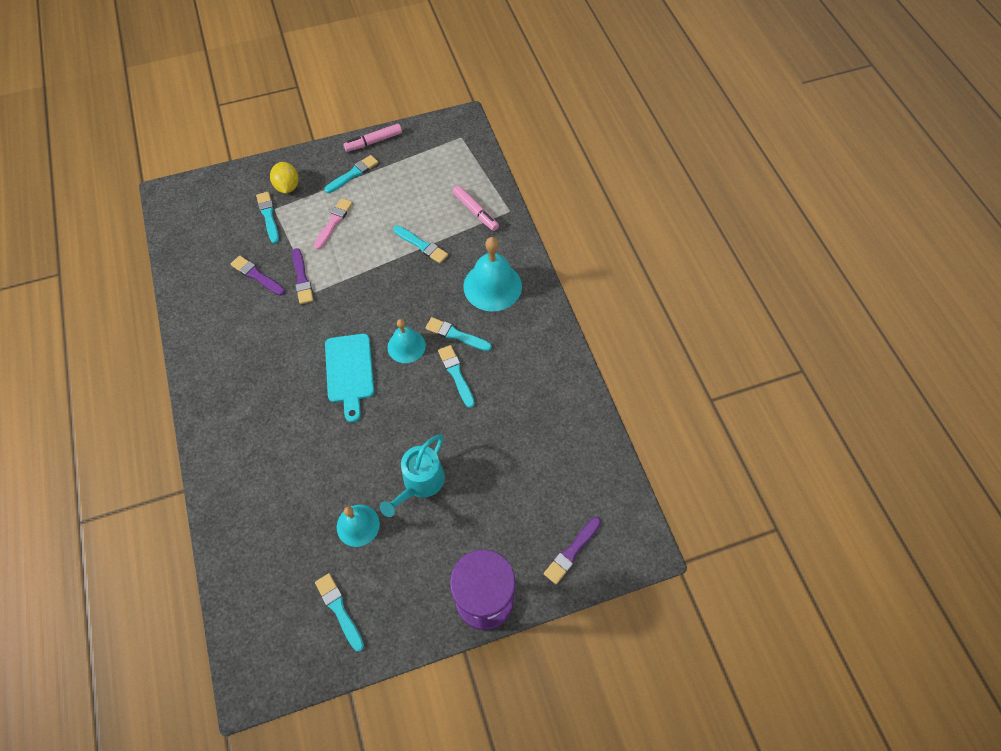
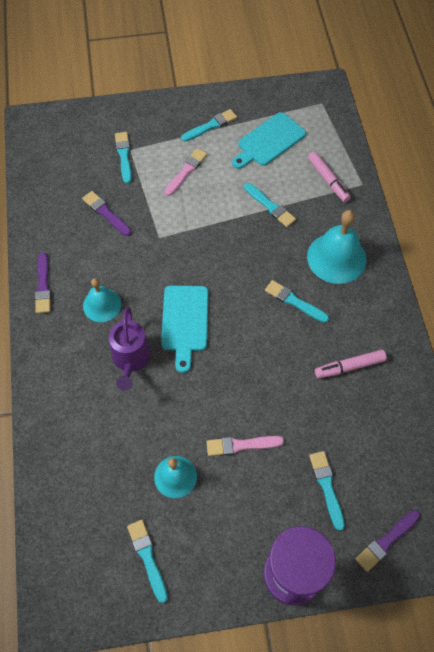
camera: 10 degrees right, 0 degrees up
yellow lemon [270,162,298,193] -> none
purple brush [292,248,313,304] -> purple brush moved to [35,252,51,313]
pink marker [343,124,402,152] -> pink marker moved to [315,350,387,378]
turquoise watering can [380,434,445,517] -> pink brush [206,436,284,456]
turquoise bell [387,319,426,363] -> turquoise bell moved to [83,278,121,322]
turquoise brush [438,345,475,408] -> turquoise brush moved to [309,451,345,531]
none -> purple watering can [109,307,151,391]
none -> turquoise cutting board [232,112,306,169]

